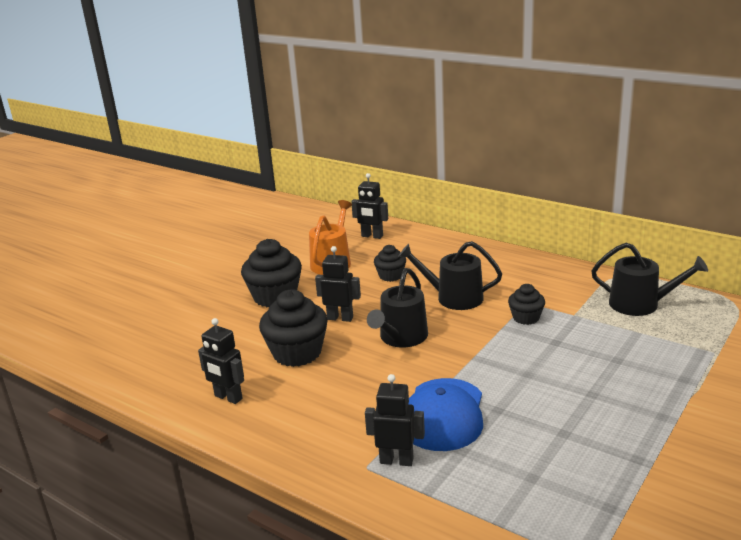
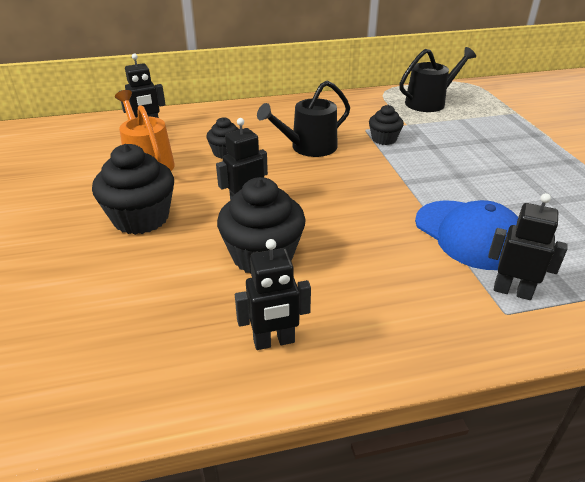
camera: 50 degrees left, 10 degrees up
black robot [365,374,425,466] -> black robot turned 60 degrees clockwise [488,193,568,300]
black watering can [367,268,428,347] -> none

